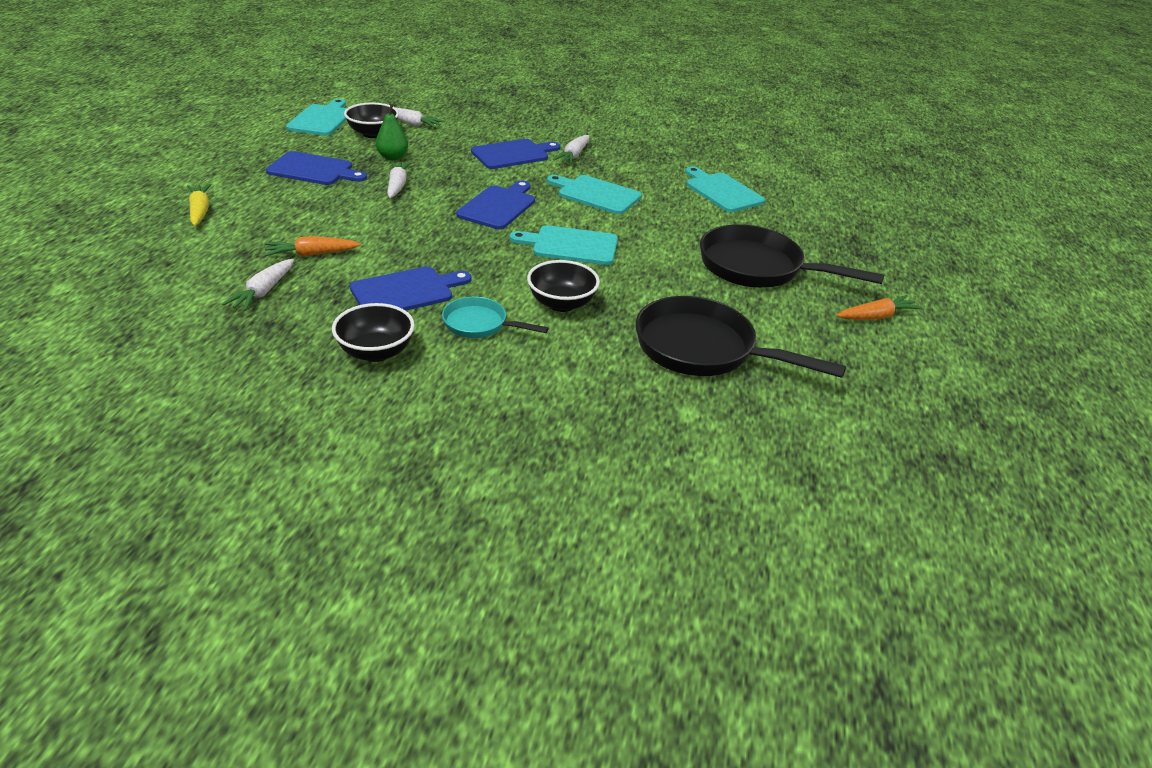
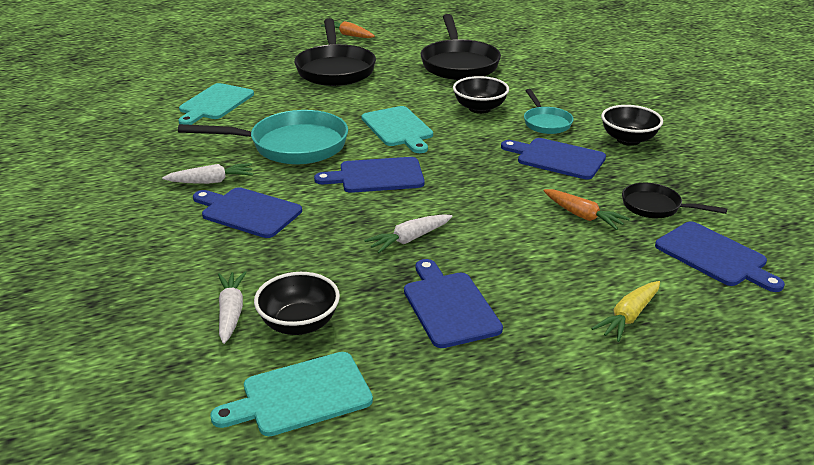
camera: 120 degrees left, 5 degrees down
white carrot [222,259,294,311] -> black pan [622,183,727,218]
green pear [375,104,408,160] -> none
turquoise cutting board [547,175,642,214] -> turquoise pan [178,110,348,164]
none -> blue cutting board [655,222,785,292]

